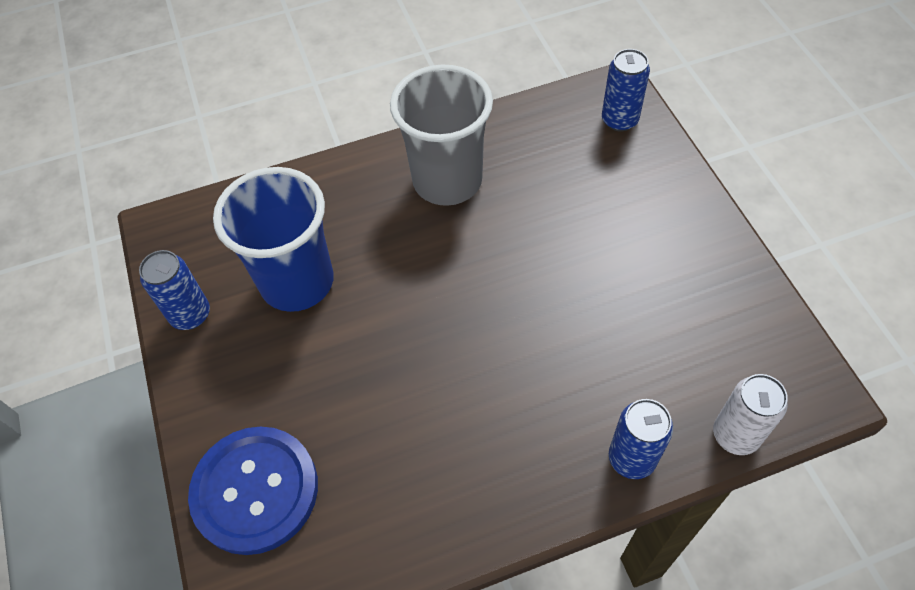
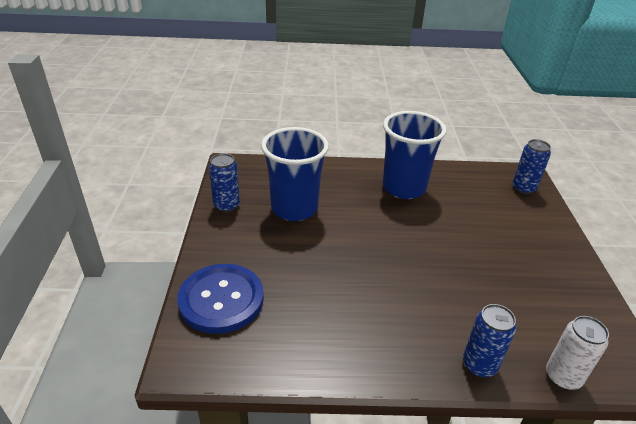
camera: 15 degrees right, 20 degrees down
grey cup [390,65,493,206] -> blue cup [382,111,446,199]

